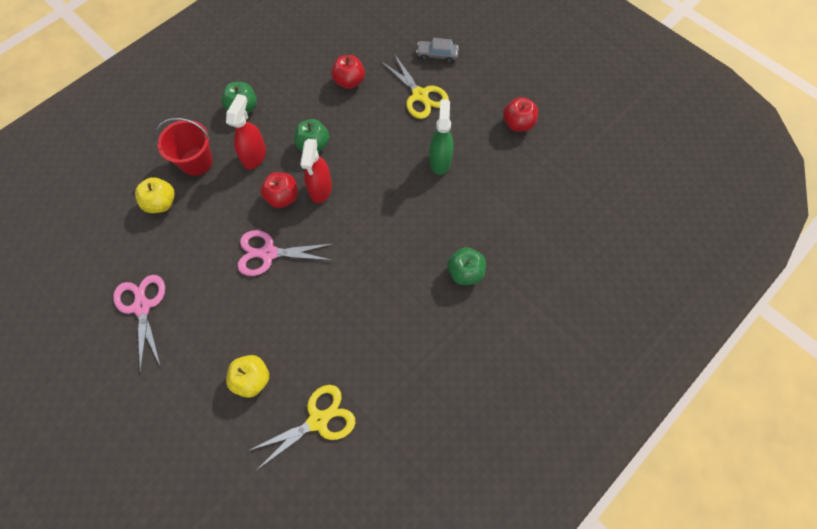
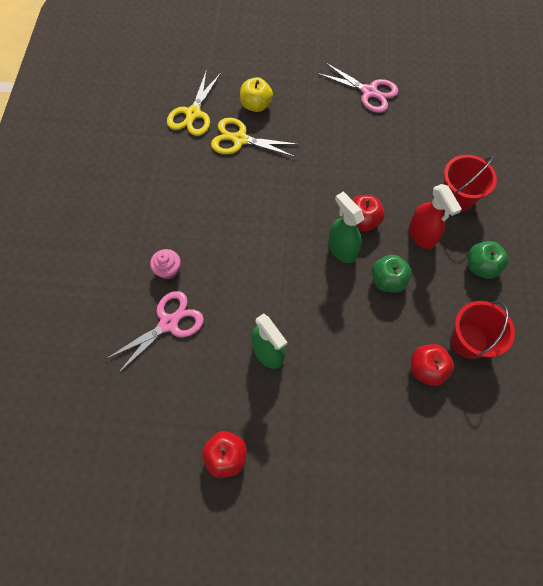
camera: 140 degrees right, 0 degrees up
yellow apple [135,177,175,213] -> none
pink scissors [237,230,332,276] -> pink scissors moved to [106,291,204,374]
red spray bottle [300,139,332,203] -> green spray bottle [328,192,364,263]
yellow scissors [381,54,449,119] -> yellow scissors moved to [211,118,299,157]
grey car [416,38,459,63] -> none
green apple [447,247,486,285] -> pink cupcake [150,249,181,279]
none -> red bucket [451,301,515,359]

